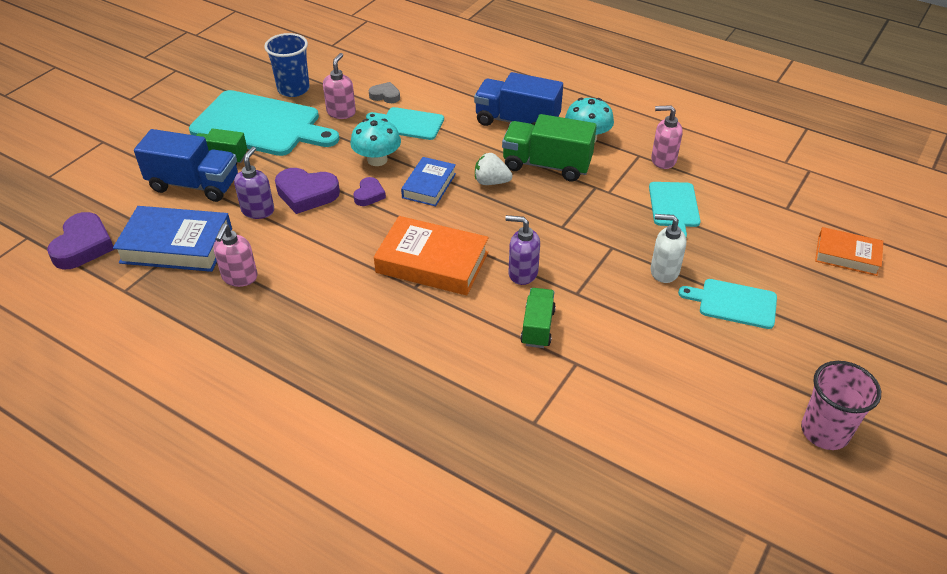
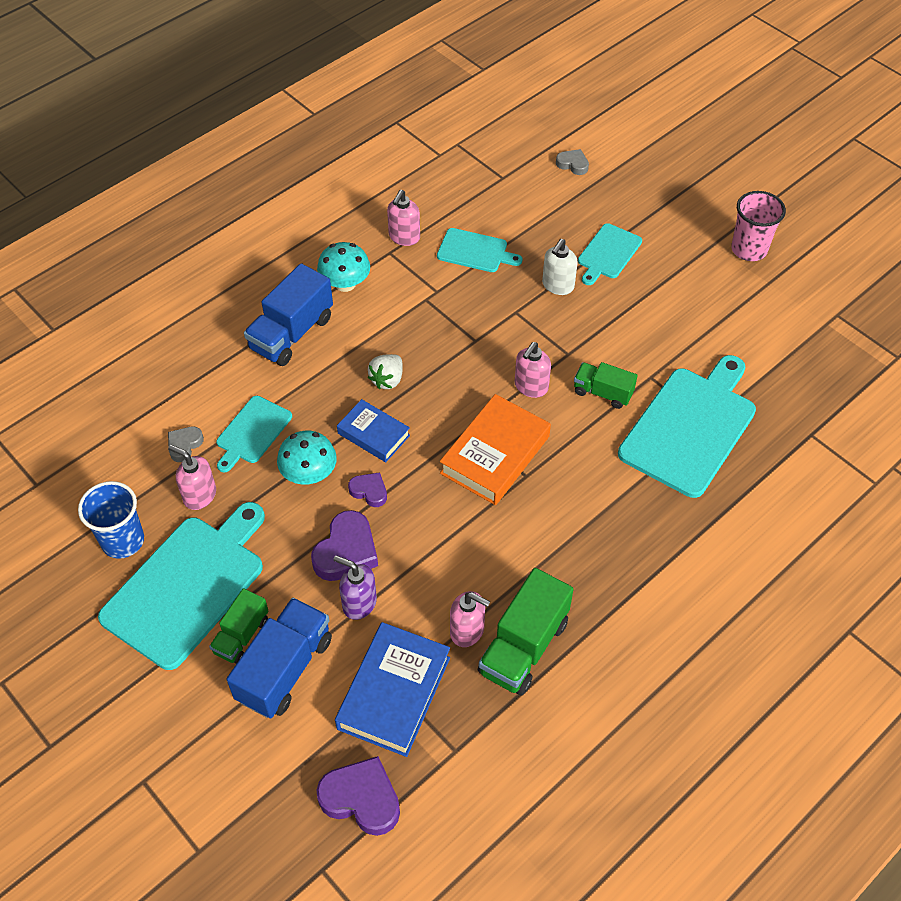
camera: 75 degrees left, 10 degrees up
green truck [502,114,597,182] -> green truck moved to [478,568,573,695]
purple soap dispenser [505,215,540,285] -> pink soap dispenser [515,342,551,398]
orange book [815,227,883,276] -> grey heart [556,149,589,175]
none -> turquoise cutting board [618,355,756,498]

